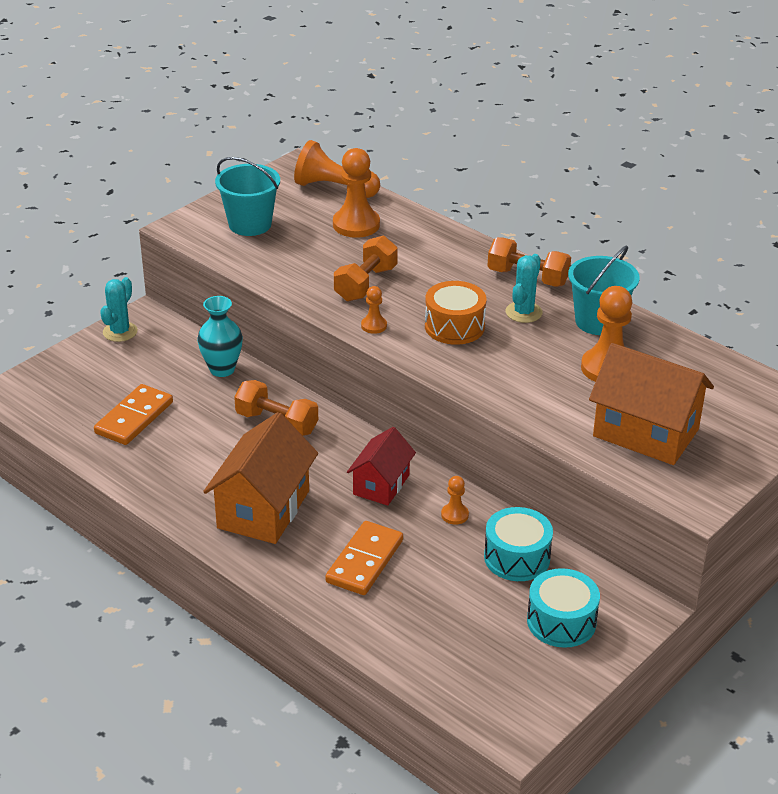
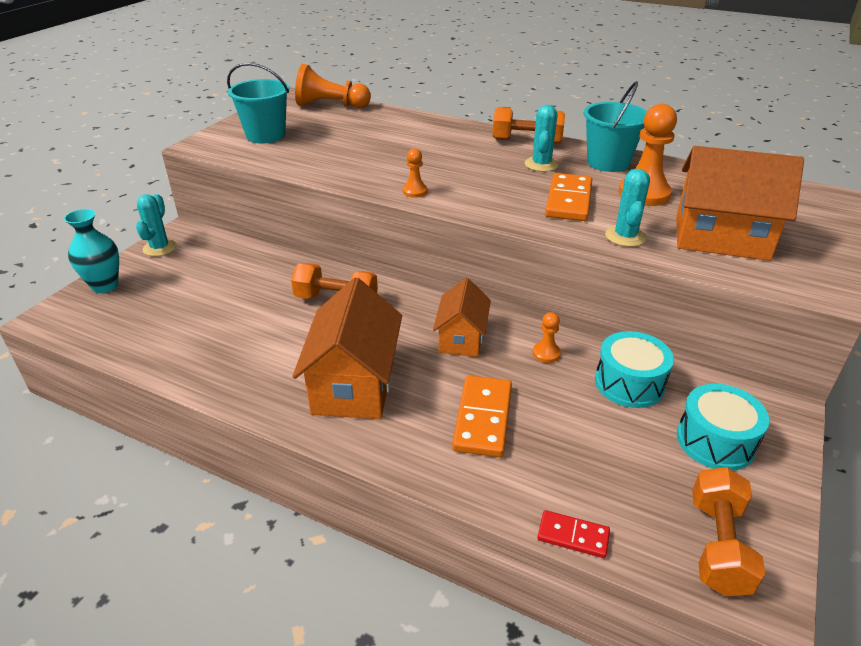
camera: 15 degrees left, 0 degrees up
orange domino [94,384,173,445] -> orange domino moved to [545,173,592,221]
turquoise vase [197,296,243,377] -> turquoise vase moved to [64,209,119,293]
orange pawn [333,148,380,238] -> none
orange dumbbell [334,236,398,302] -> orange dumbbell moved to [692,467,766,597]
red house [347,427,416,506] -> orange house [433,278,491,357]
orange drum [425,281,487,345] -> none
none -> red domino [537,510,610,558]
none -> turquoise cactus [605,169,650,247]

